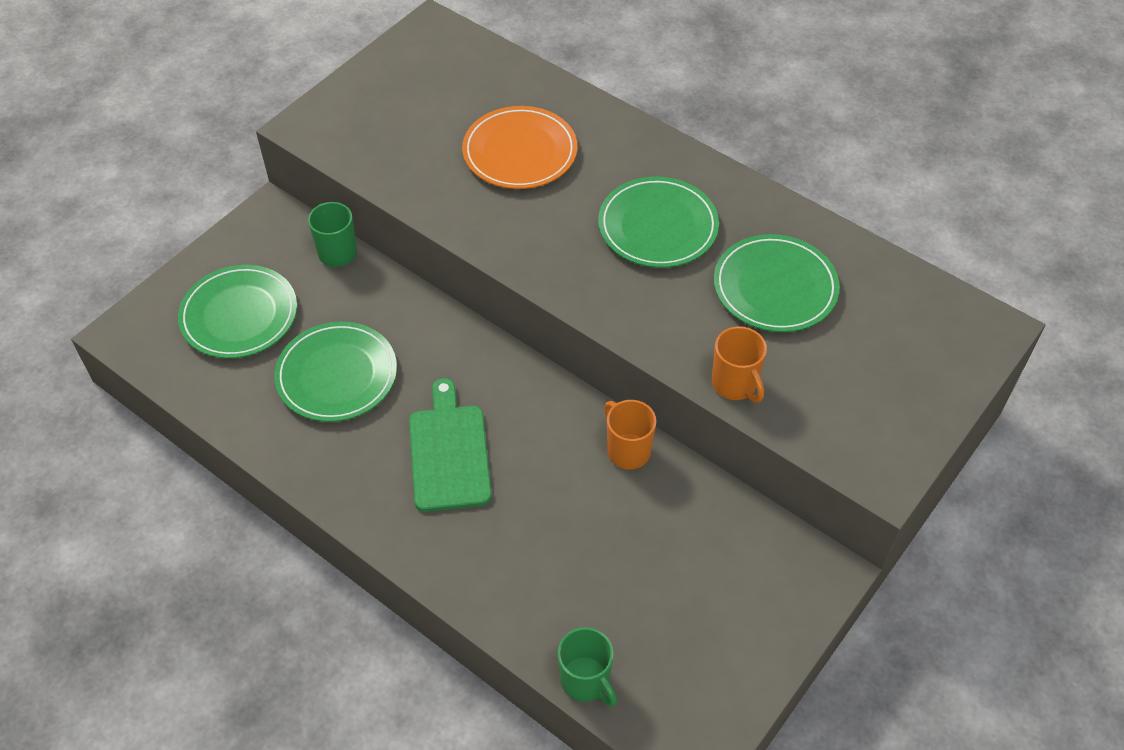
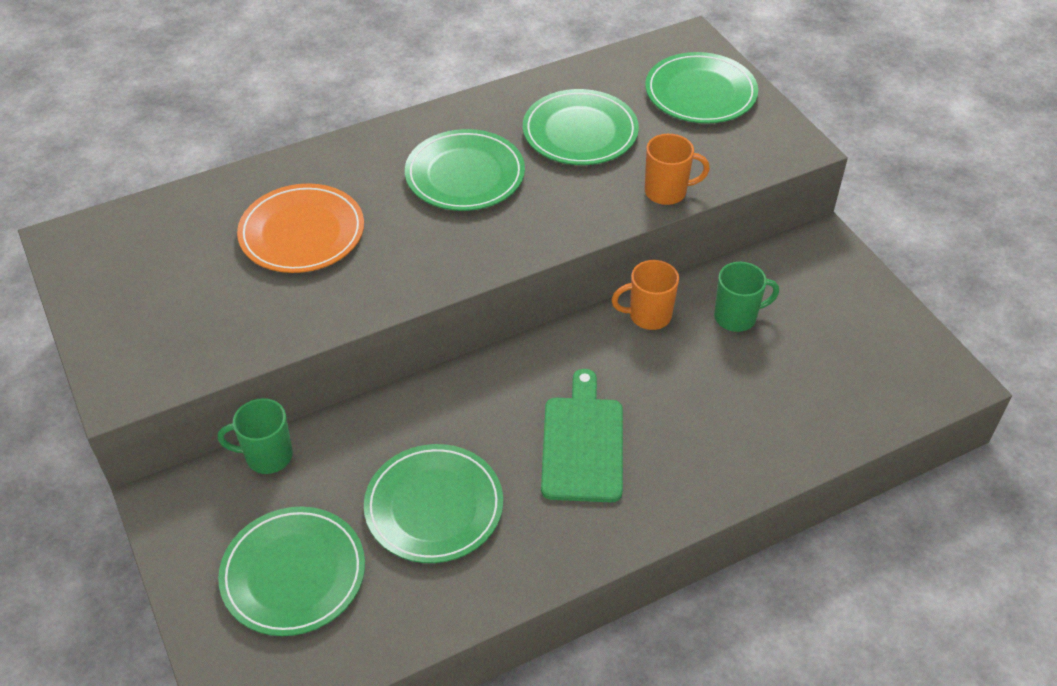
camera: 65 degrees left, 5 degrees down
green cutting board [409,378,492,512] -> green cutting board turned 75 degrees clockwise [541,369,623,502]
green mug [558,627,617,707] -> green mug moved to [714,262,779,332]
none -> green plate [645,52,758,124]

